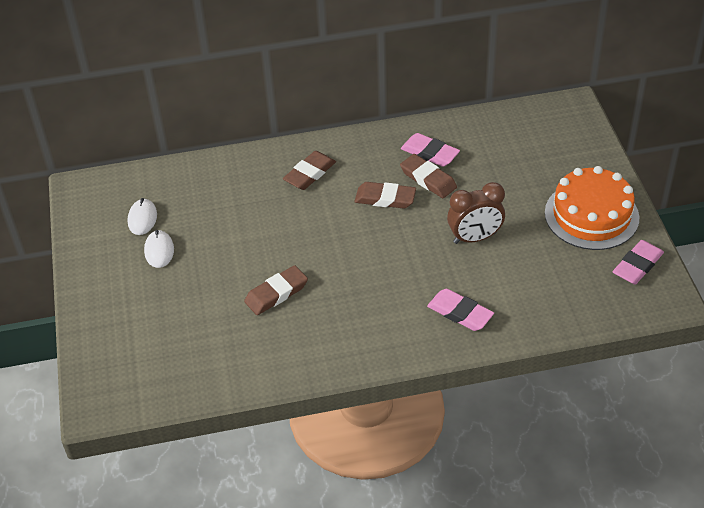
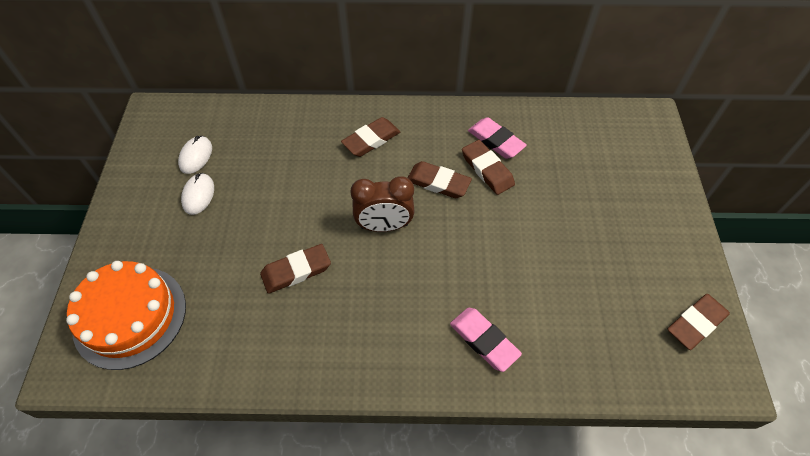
camera: 10 degrees right, 10 degrees up
brown clock [447,182,505,244] -> brown clock moved to [350,176,415,232]
orange cake [545,166,640,250] -> orange cake moved to [66,261,186,370]
pink eraser [613,240,664,285] -> brown eraser [668,294,730,350]

